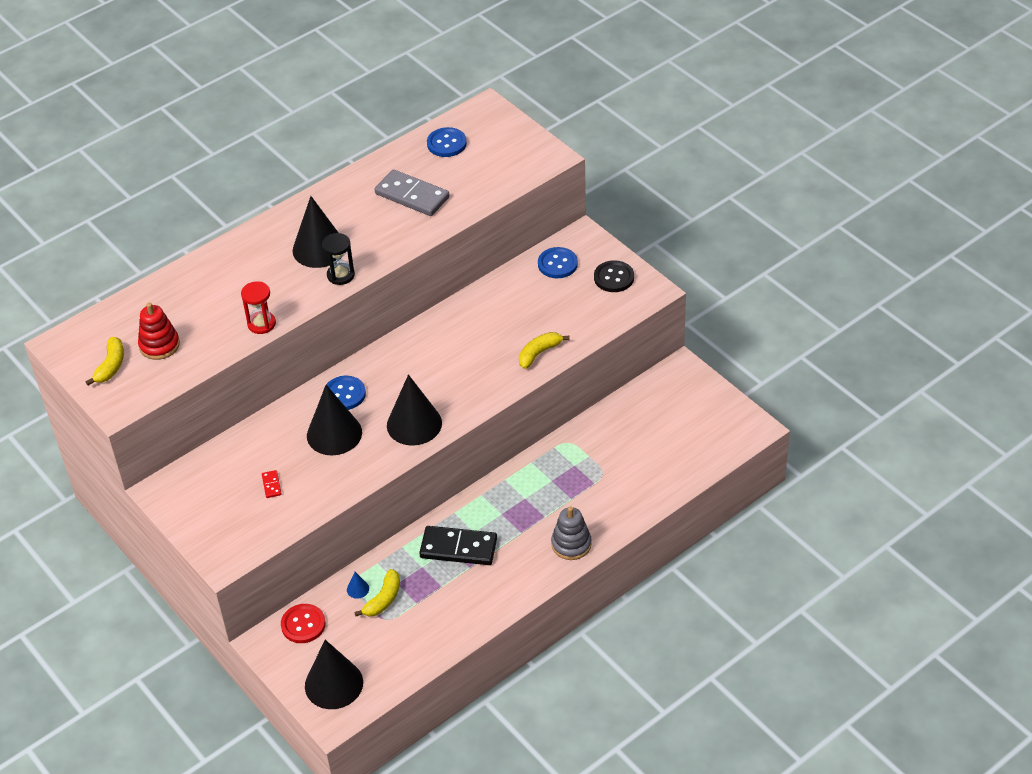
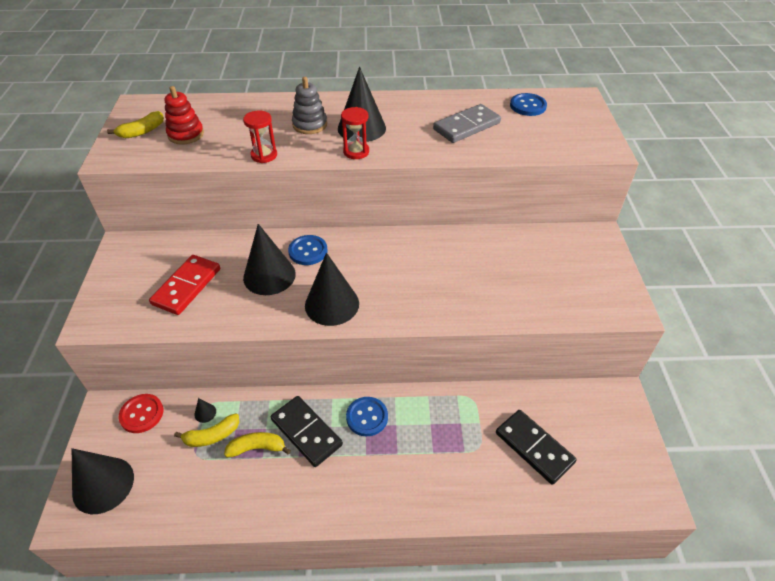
camera: 35 degrees right, 0 degrees up
red domino [262,470,281,498] -> red domino [149,255,220,315], size x2.39
black hourglass [322,233,355,285] -> red hourglass [341,107,369,159]
blue cone [347,572,369,599] -> black cone [194,398,216,423]
grey domino [375,169,450,216] -> grey domino turned 75 degrees clockwise [433,104,501,143]
yellow banana [519,332,570,369] -> yellow banana moved to [224,432,291,457]
blue button [538,247,578,278] -> blue button moved to [346,397,388,436]
grey stacking toy [551,507,592,560] -> grey stacking toy moved to [292,77,327,134]
black button [594,260,634,292] -> none
none -> black domino [496,410,577,485]

